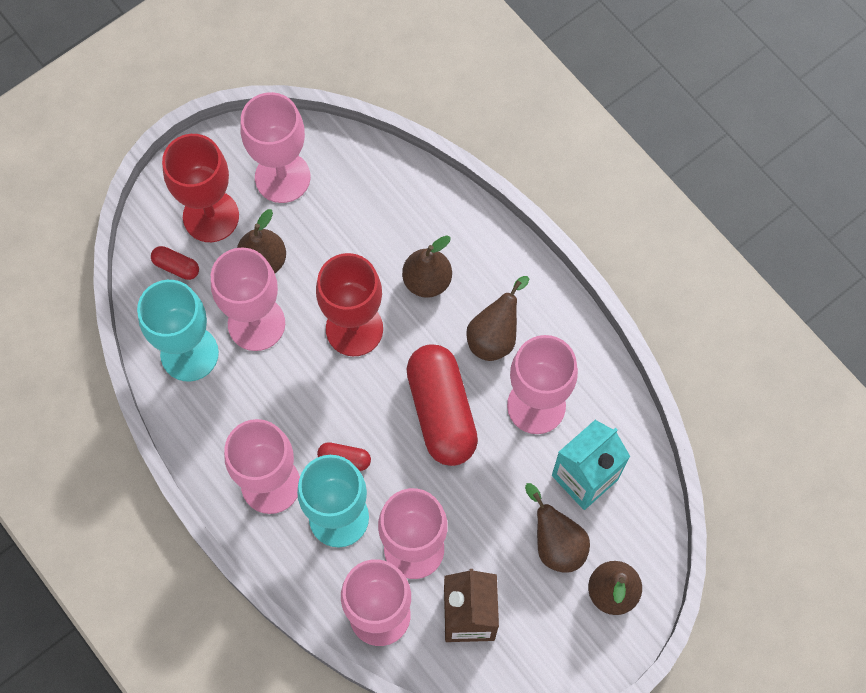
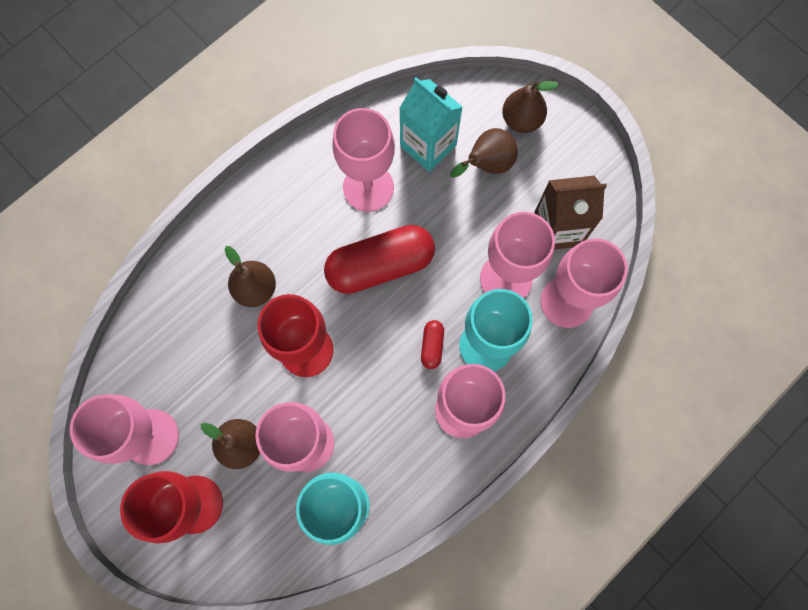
camera: 95 degrees left, 5 degrees up
red capsule [151,246,199,280] -> none
brown pear [466,276,529,361] -> none

